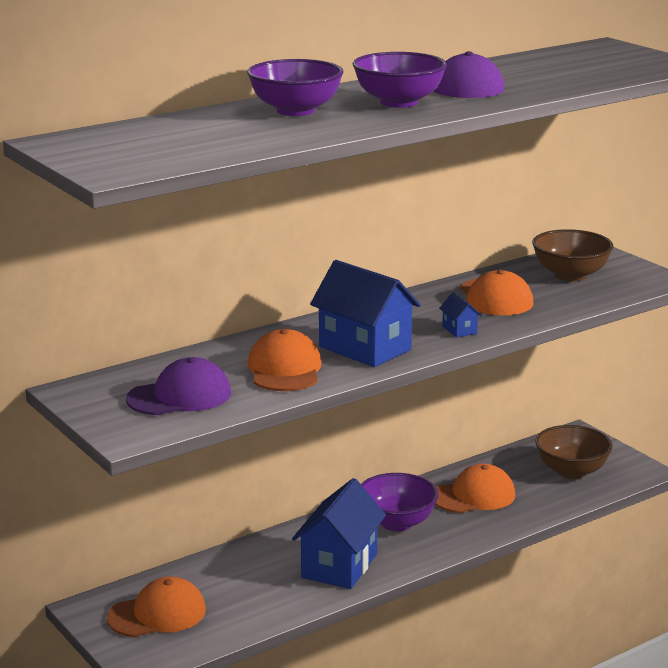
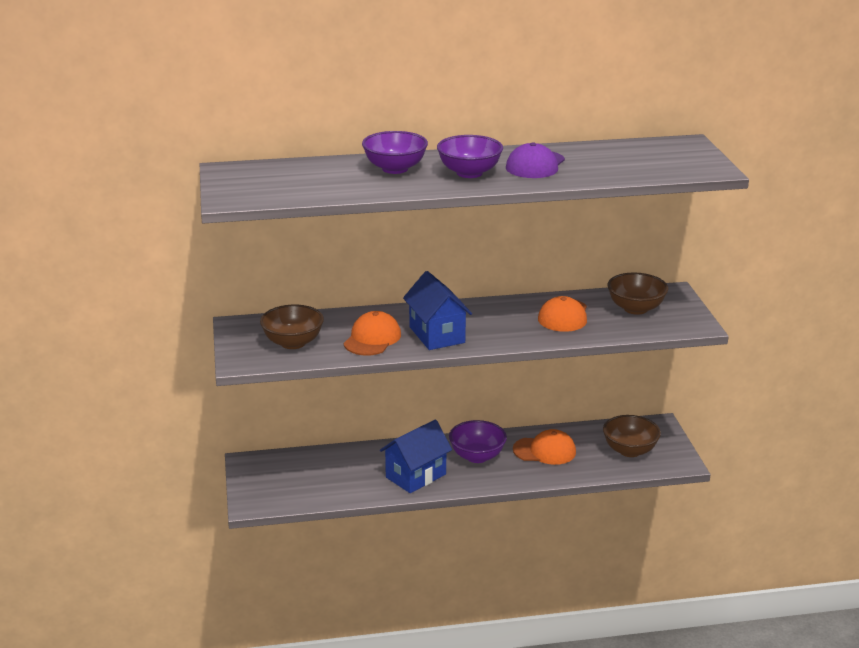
camera: 25 degrees right, 5 degrees up
orange cap [107,576,206,637] -> none
purple cap [126,357,231,415] -> brown bowl [260,305,324,349]
blue house [439,292,482,338] -> none

